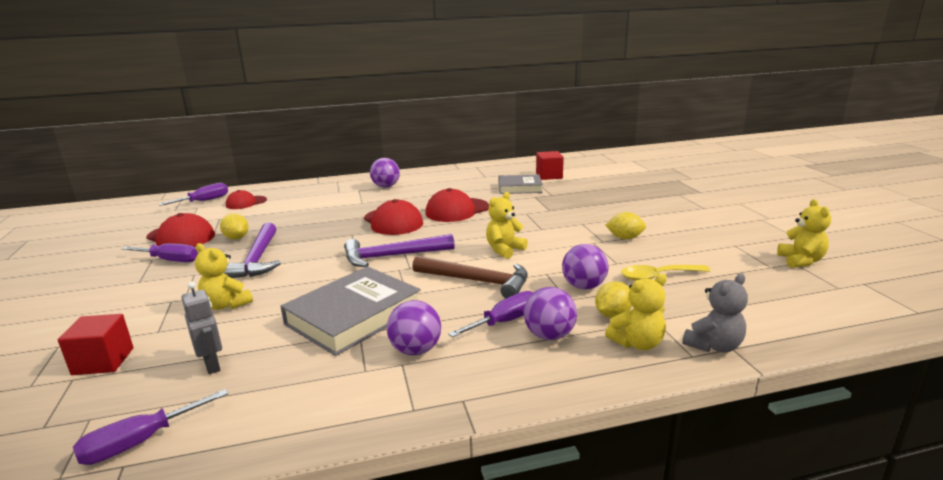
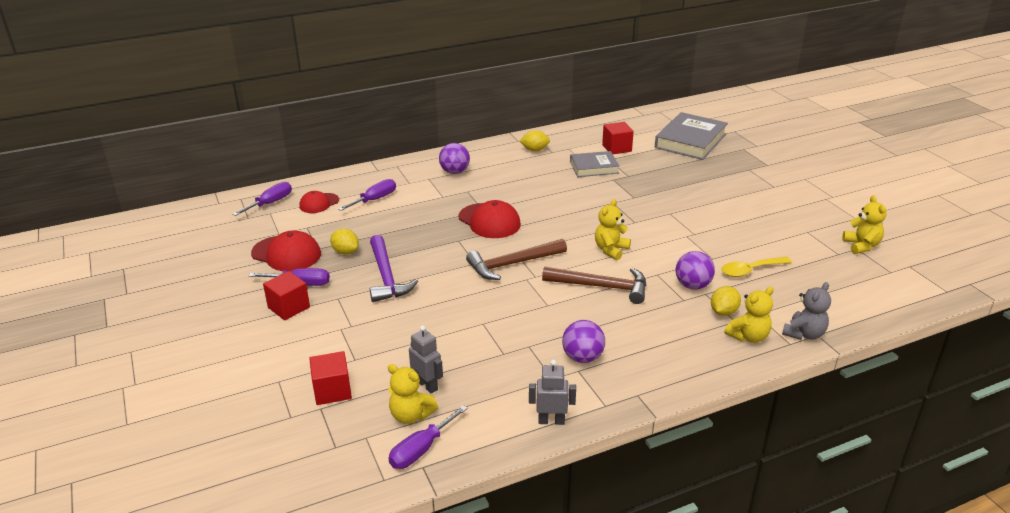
camera: 10 degrees left, 10 degrees up
yellow teddy bear [195,243,253,310] -> yellow teddy bear moved to [388,364,438,424]
grey book [280,266,421,356] -> grey book moved to [655,112,728,160]
purple hammer [344,234,455,267] -> brown hammer [466,239,567,280]
red cap [425,188,489,222] -> none
purple screwdriver [448,291,533,338] -> purple screwdriver moved to [338,179,396,211]
purple ball [524,287,577,340] -> none
yellow lemon [606,212,646,239] -> yellow lemon moved to [520,130,550,151]
none -> red cube [263,271,310,320]
none -> grey robot [529,360,576,425]

